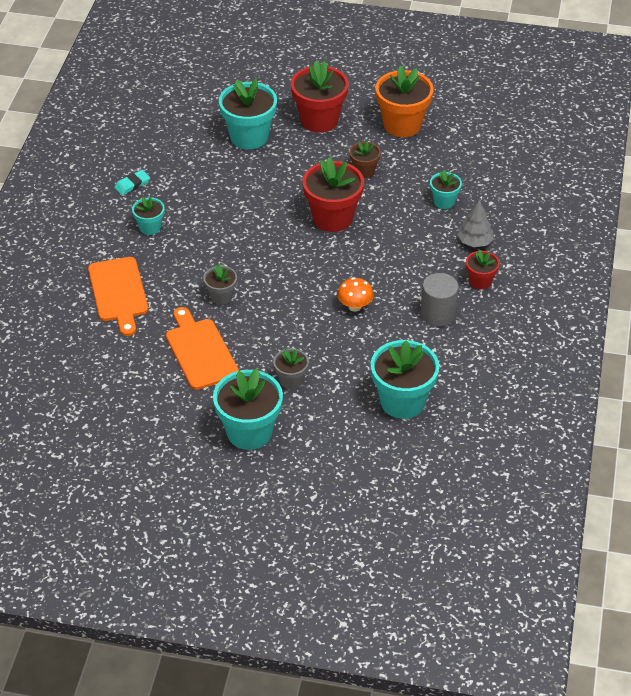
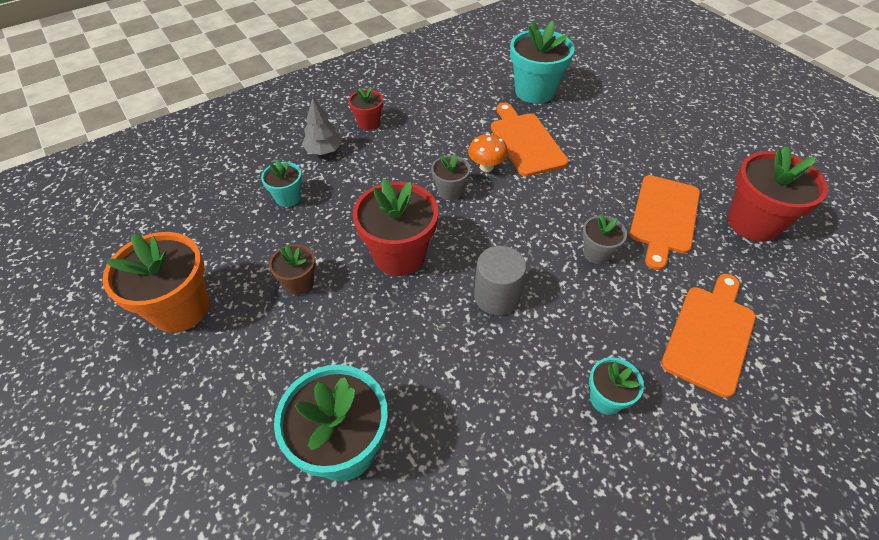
camera: 135 degrees left, 5 degrees up
turquoise eraser [114,170,150,195] -> none
turquoise flower pot [213,368,283,450] -> none
grey flower pot [273,348,309,389] -> grey flower pot moved to [431,154,470,200]
red flower pot [291,61,349,132] -> red flower pot moved to [728,146,828,242]
grey cylinder [421,273,459,326] -> grey cylinder moved to [474,246,527,315]
none -> orange cutting board [491,103,569,177]

